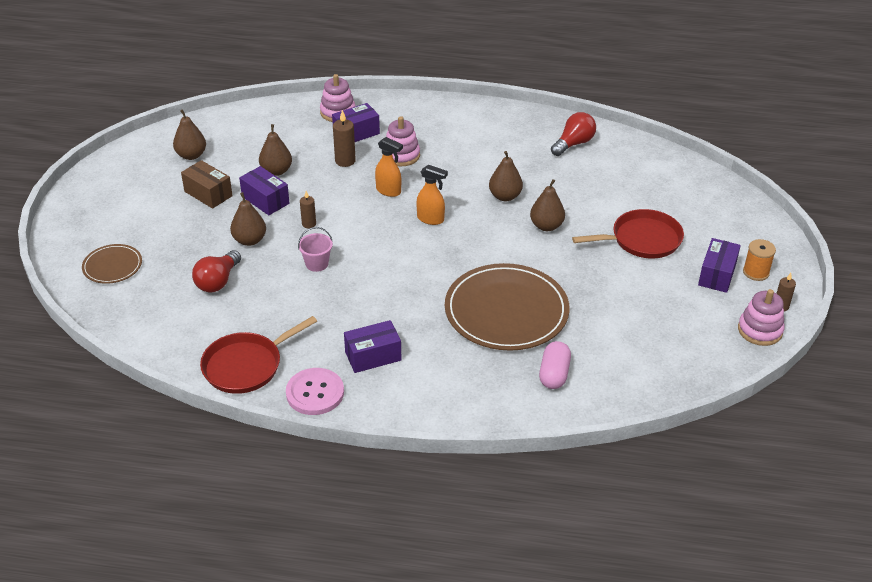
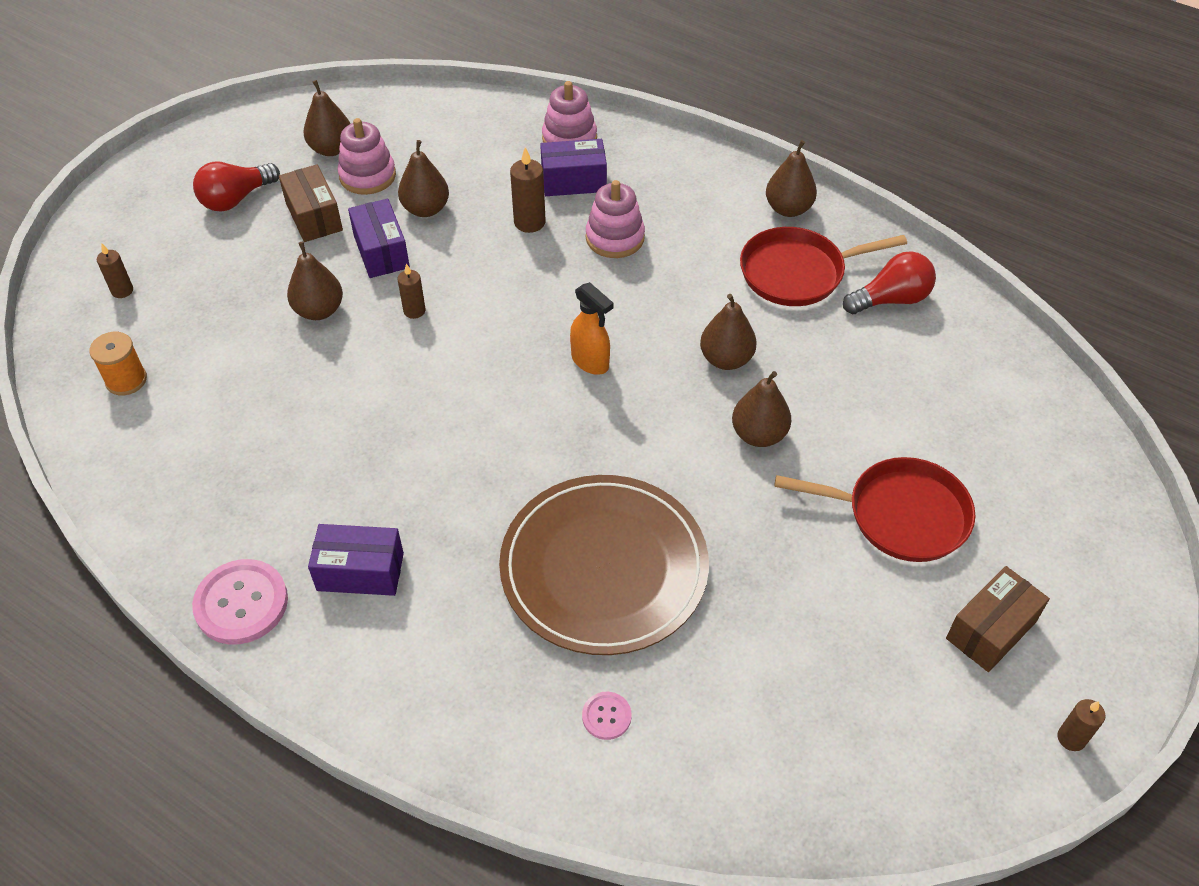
camera: 25 degrees right, 10 degrees up
brown plate [82,244,142,284] -> brown candle [97,243,133,298]
red light bulb [192,250,241,292] -> red light bulb moved to [193,162,280,211]
red pan [200,316,317,394] -> red pan moved to [740,227,907,306]
pink bucket [298,227,333,272] -> none
orange spray bottle [375,137,403,197] -> none
pink capsule [539,341,571,389] -> pink button [582,692,632,740]
purple box [698,238,741,293] -> brown box [946,566,1050,672]
pink stacking toy [738,289,785,346] -> pink stacking toy moved to [337,118,396,195]
orange spool [743,239,776,281] -> orange spool moved to [89,332,147,395]
none -> brown pear [766,140,817,217]

